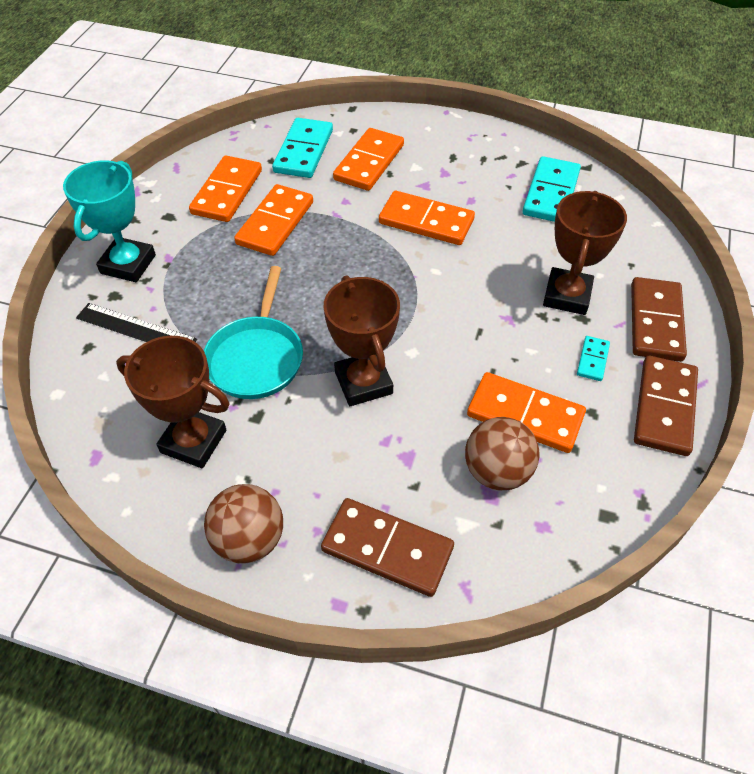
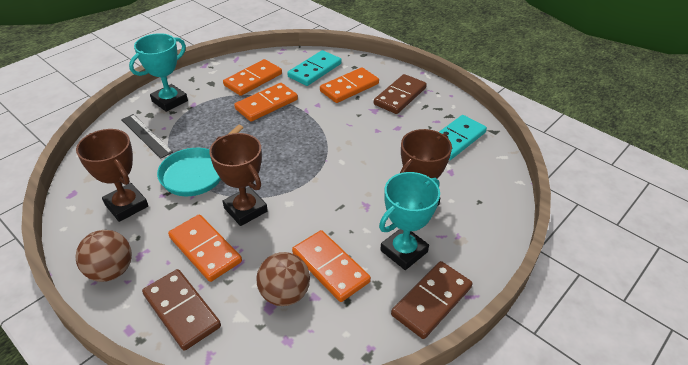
camera: 25 degrees right, 10 degrees down
brown trophy [324,275,400,406] -> brown trophy turned 45 degrees counterclockwise [209,133,268,226]
orange domino [379,191,475,245] -> orange domino moved to [168,214,242,282]
turquoise domino [577,336,610,381] -> turquoise trophy [379,172,440,270]
brown domino [631,277,687,362] -> brown domino moved to [374,74,427,114]

